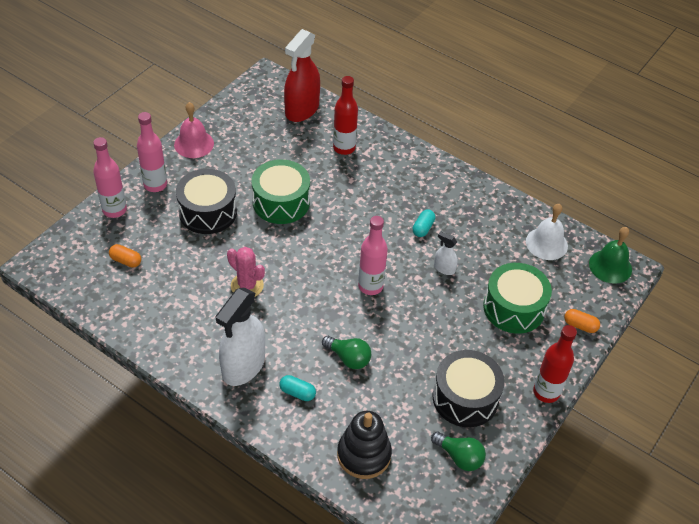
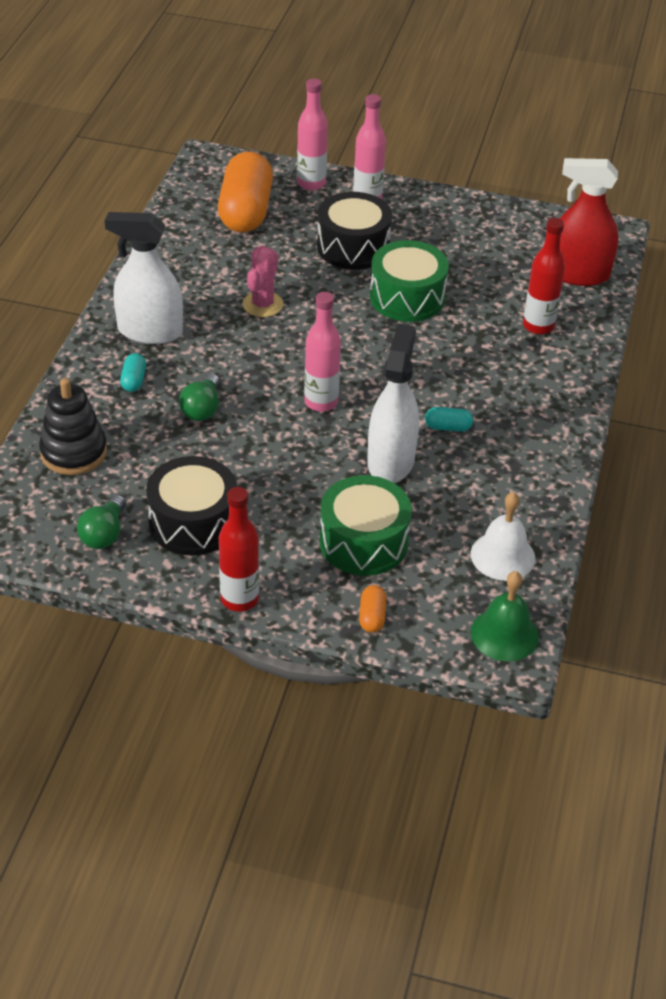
camera: 70 degrees right, 5 degrees down
orange capsule [109,244,141,268] -> orange capsule [218,151,273,233], size x2.48
pink bell [174,102,214,158] -> none
white spray bottle [434,232,458,275] -> white spray bottle [367,323,419,483], size x2.19

